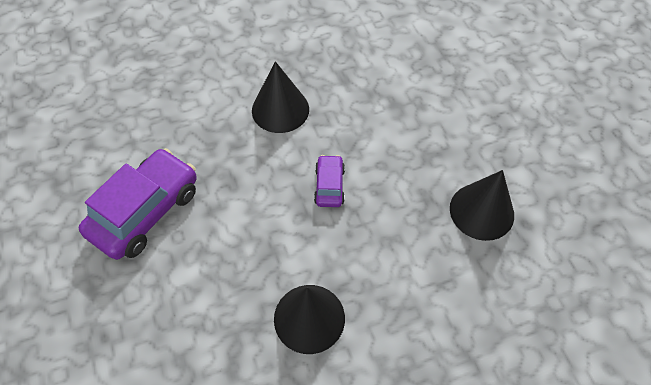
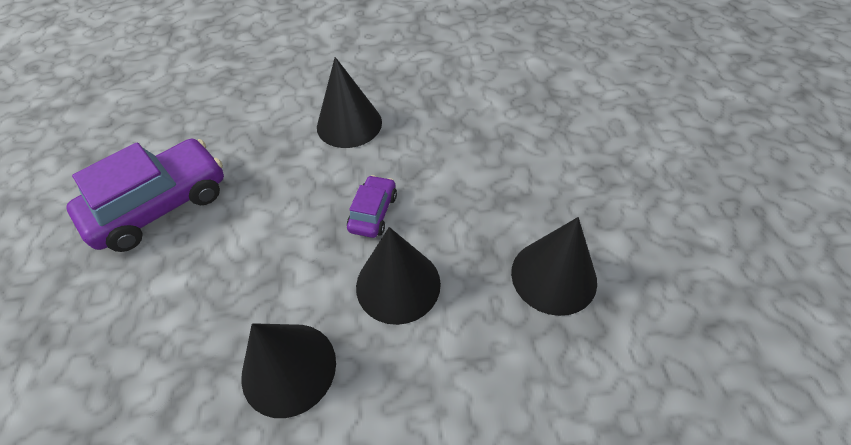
camera: 15 degrees right, 5 degrees down
none -> black cone [356,227,441,325]

